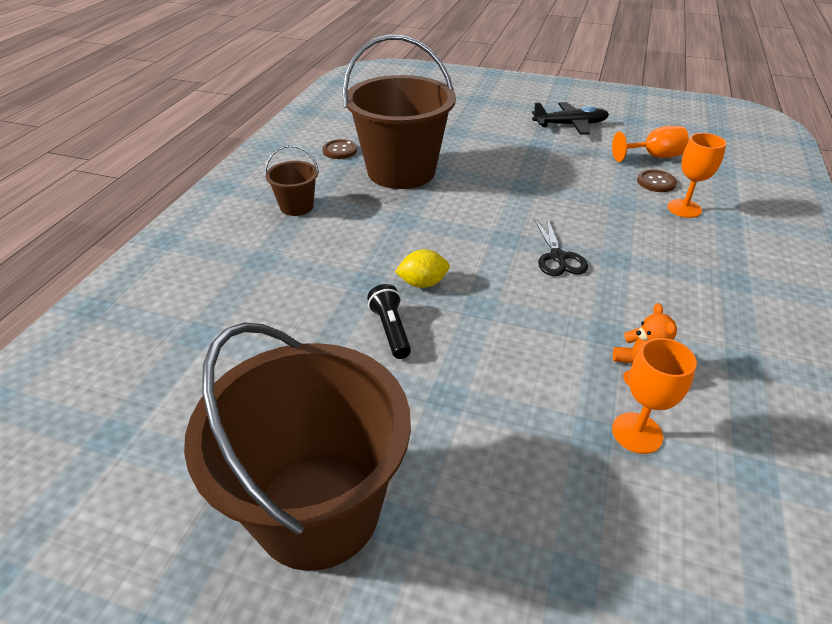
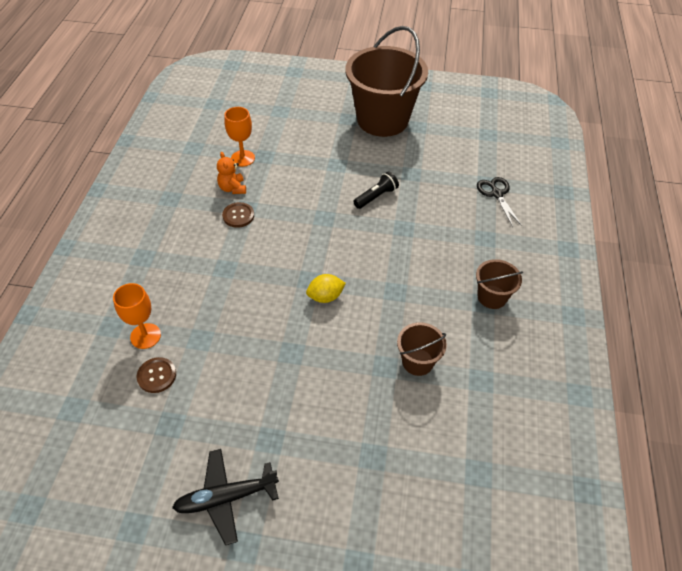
camera: 170 degrees right, 10 degrees up
brown button [322,139,357,159] -> brown button moved to [222,202,254,228]
brown bucket [343,34,456,189] -> brown bucket [397,322,447,376], size x0.45
black flashlight [367,284,411,359] -> black flashlight turned 105 degrees counterclockwise [353,171,399,209]
yellow lemon [395,249,450,288] -> yellow lemon moved to [306,274,346,303]
black scissors [534,218,588,276] -> black scissors moved to [477,177,522,227]
orange goblet [612,126,689,162] -> none

